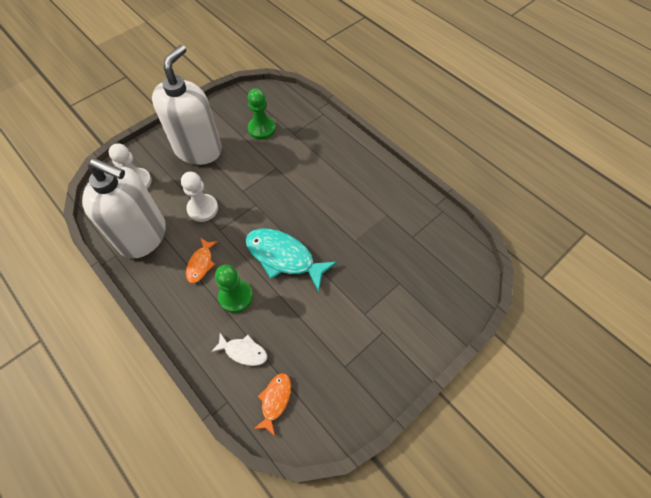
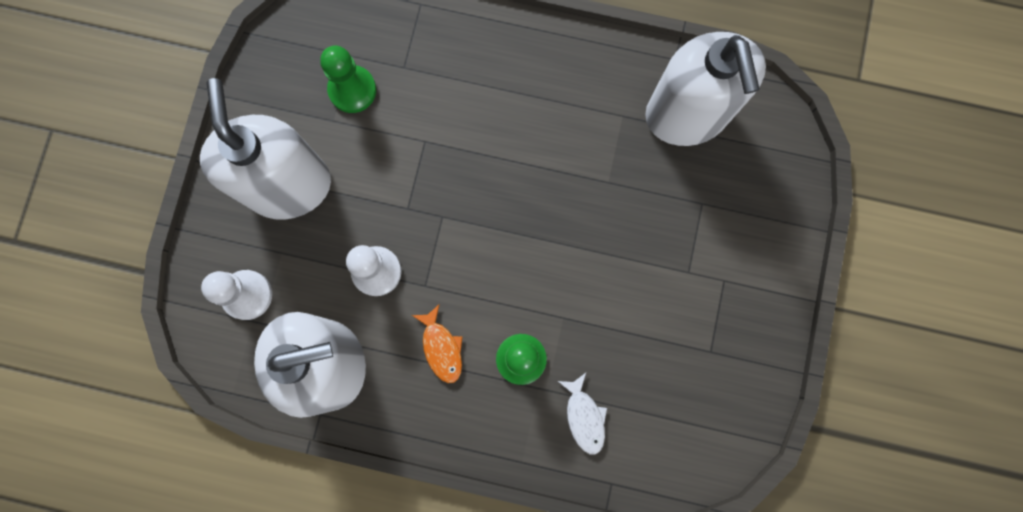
camera: 35 degrees left, 20 degrees up
white fish [211,333,267,366] -> white fish turned 90 degrees clockwise [558,373,607,454]
turquoise fish [246,229,337,292] -> none
orange fish [254,373,291,436] -> none
none -> white soap dispenser [645,32,766,146]

